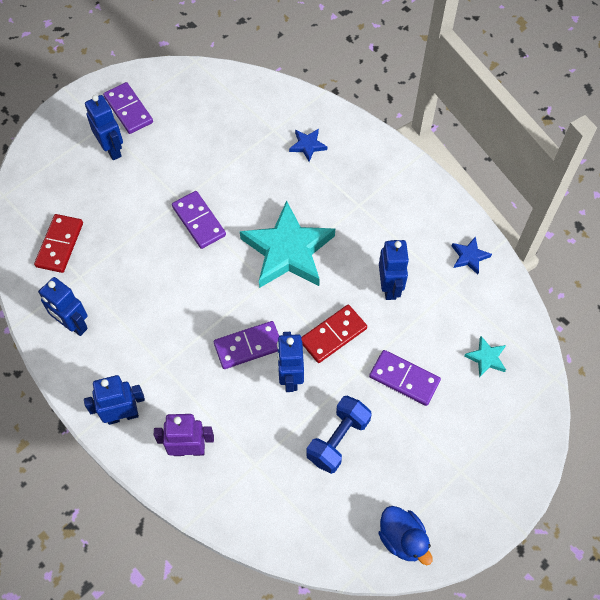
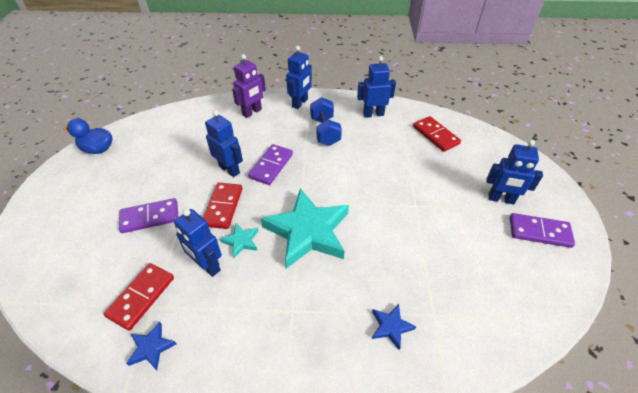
camera: 135 degrees right, 15 degrees down
purple domino [172,191,226,249] -> none
blue dumbbell [307,396,372,474] -> blue dumbbell moved to [310,97,342,146]
turquoise star [464,336,506,378] -> turquoise star moved to [220,224,258,258]
none -> red domino [104,263,174,331]

